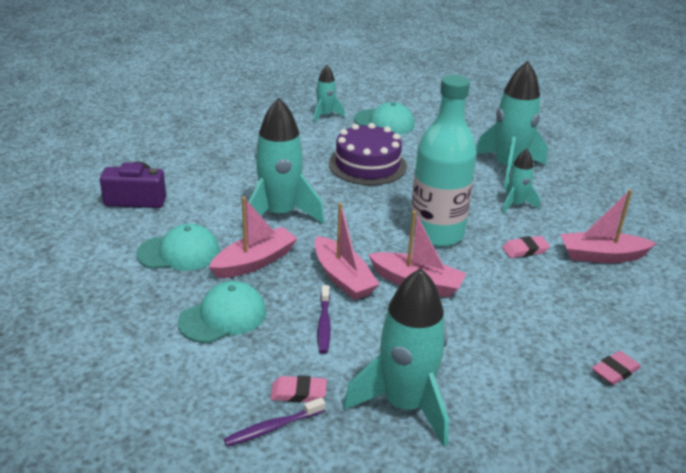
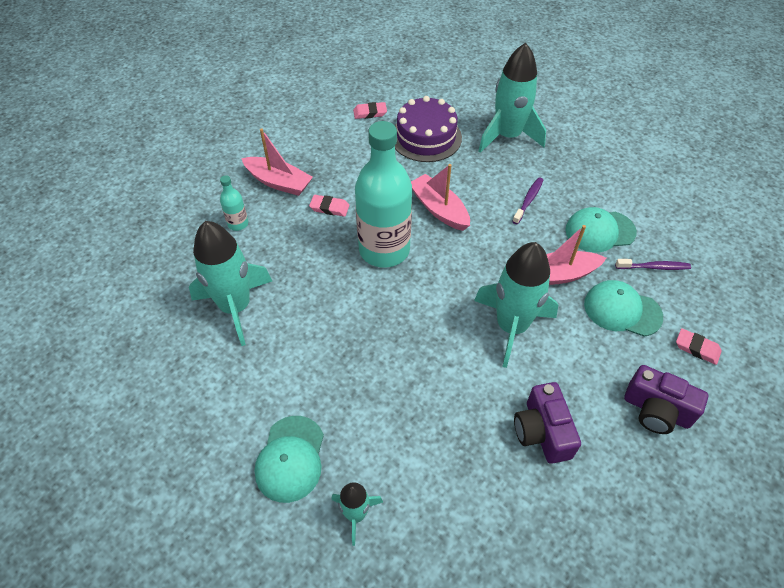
camera: 150 degrees left, 20 degrees up
purple toothbrush [224,397,325,447] -> purple toothbrush moved to [615,259,691,270]
pink eraser [270,376,327,403] -> pink eraser moved to [676,328,722,365]
pink boat [315,203,380,300] -> none
purple cake [329,123,407,185] -> purple cake moved to [395,96,462,162]
turquoise cap [354,102,415,135] -> turquoise cap turned 135 degrees counterclockwise [254,416,324,503]
turquoise rocket [502,149,540,214] -> none
none -> turquoise bottle [220,175,248,231]
none -> purple camera [514,382,581,464]

